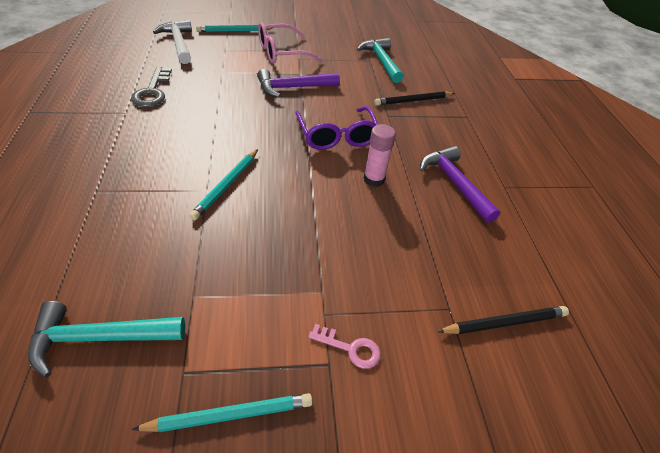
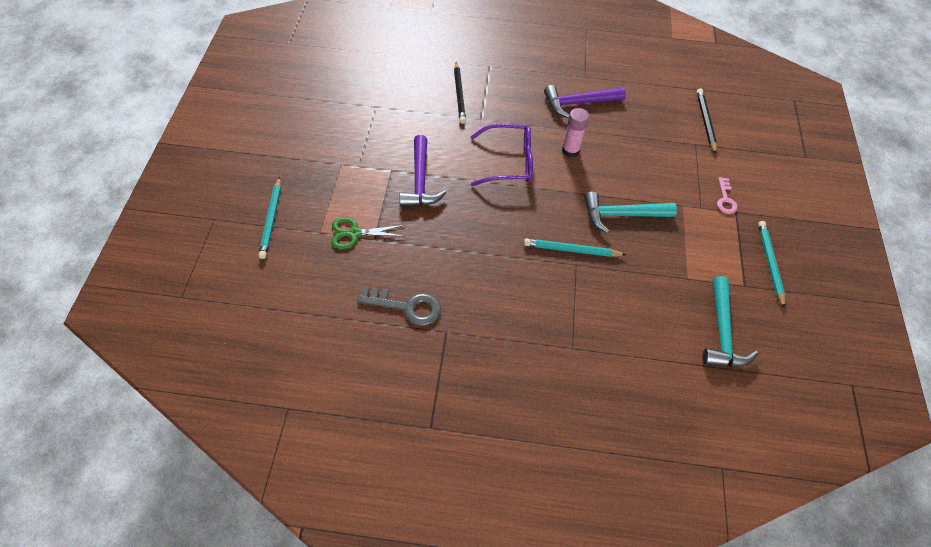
camera: 75 degrees left, 10 degrees up
white hammer [153,20,192,64] -> none
turquoise pencil [189,149,258,220] -> turquoise pencil turned 150 degrees clockwise [524,238,626,257]
pink glasses [258,22,323,64] -> none
pink key [309,324,381,369] -> pink key turned 150 degrees clockwise [717,177,738,214]
turquoise hammer [357,38,404,83] -> turquoise hammer moved to [584,192,677,233]
none -> green scissors [331,217,405,249]

